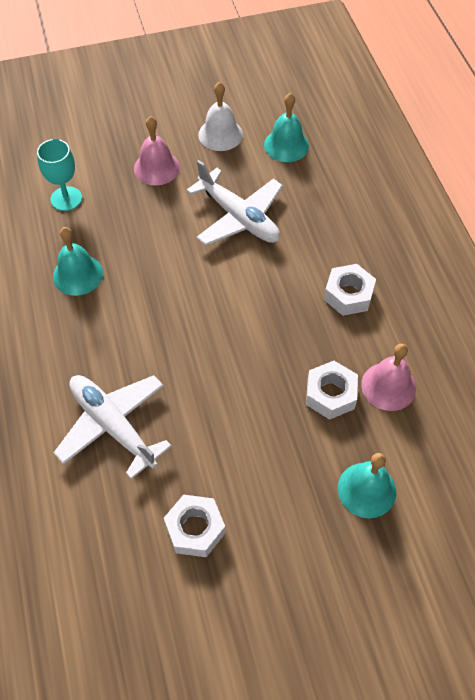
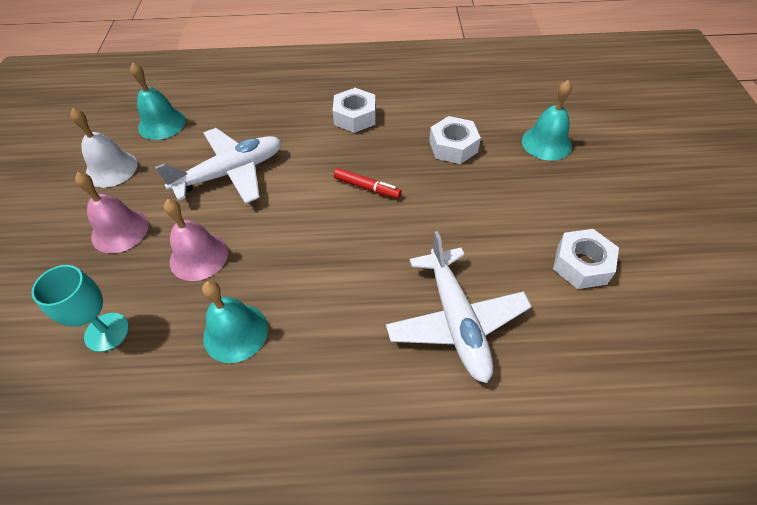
camera: 75 degrees left, 5 degrees down
white plane [54,375,172,479] -> white plane turned 75 degrees counterclockwise [386,231,532,383]
pink bell [361,344,416,411] -> pink bell moved to [164,199,228,281]
none -> red marker [334,168,402,199]

